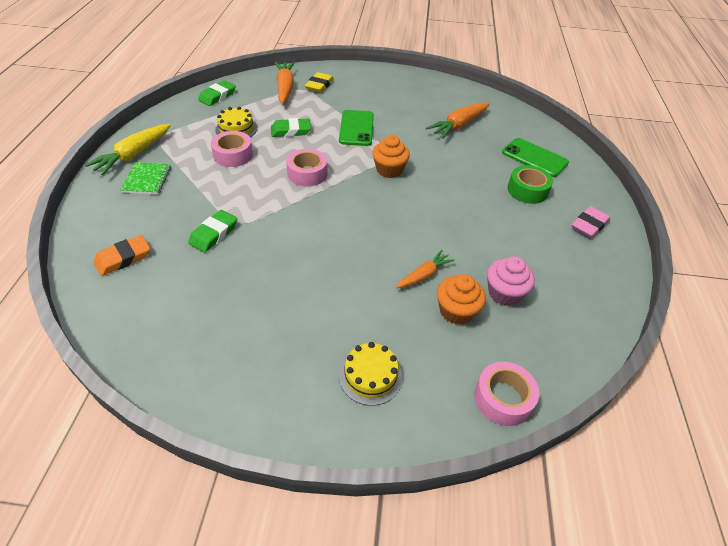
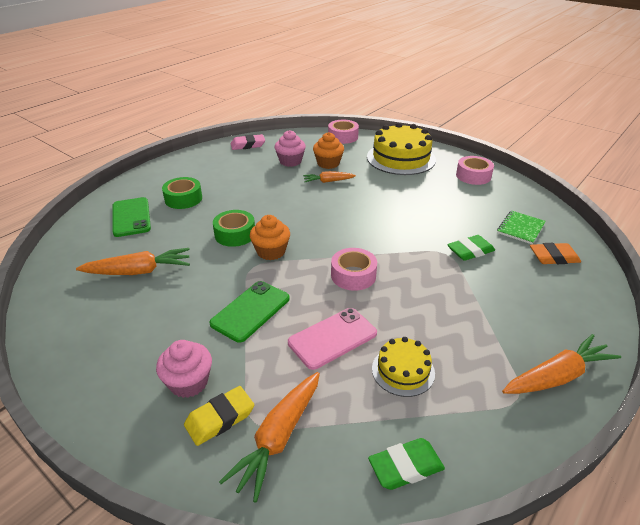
camera: 145 degrees left, 10 degrees down
yellow carrot [85,124,171,175] -> orange carrot [502,334,621,394]
green notebook [120,162,171,194] -> green notebook moved to [497,211,546,244]
pink tape [211,131,253,167] -> pink tape moved to [456,156,494,185]
green eraser [271,118,311,137] -> pink phone [288,308,377,370]
yellow cake [339,342,403,406] -> yellow cake [367,122,436,175], size x1.87
pink eraser [572,206,610,238] -> pink eraser moved to [231,134,265,150]
none -> pink cupcake [156,340,212,398]
none -> green tape [213,210,255,247]

